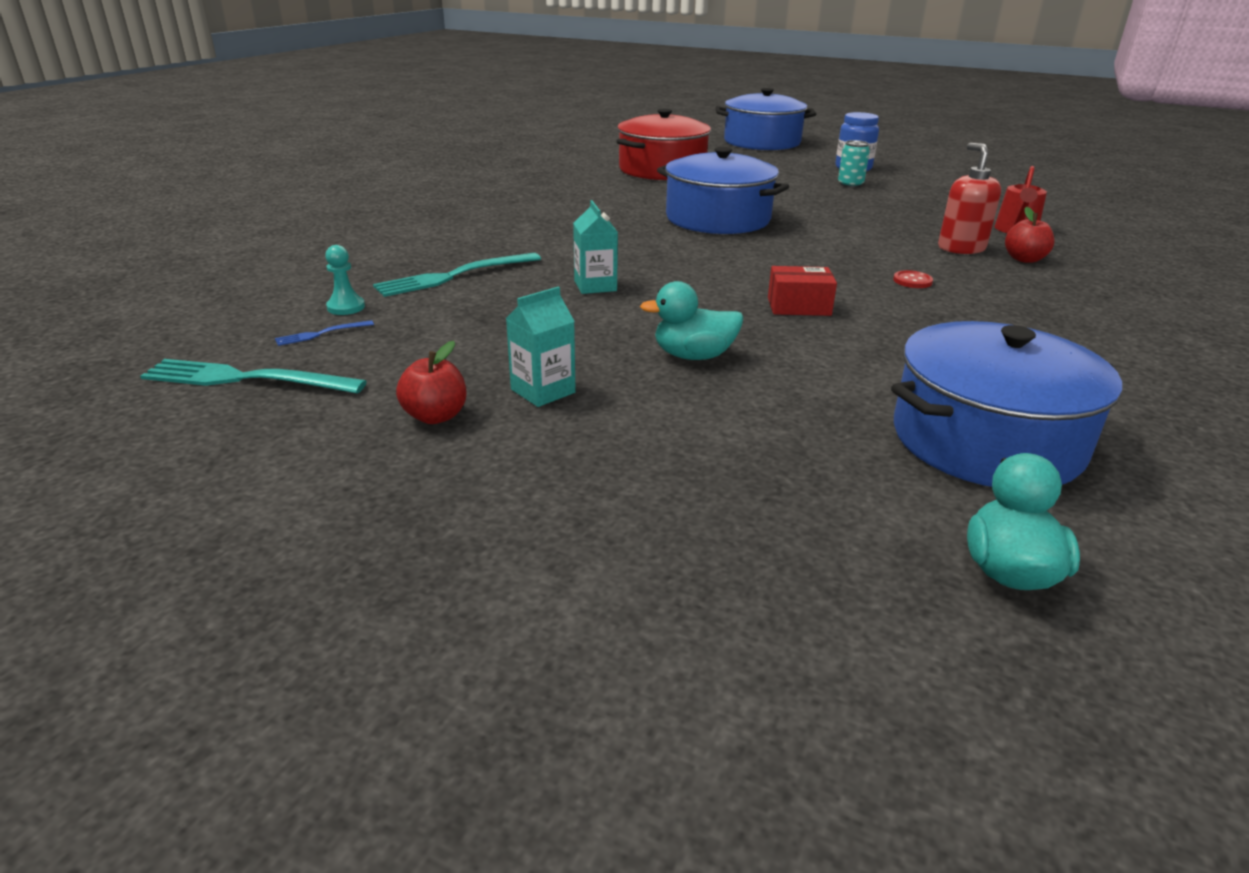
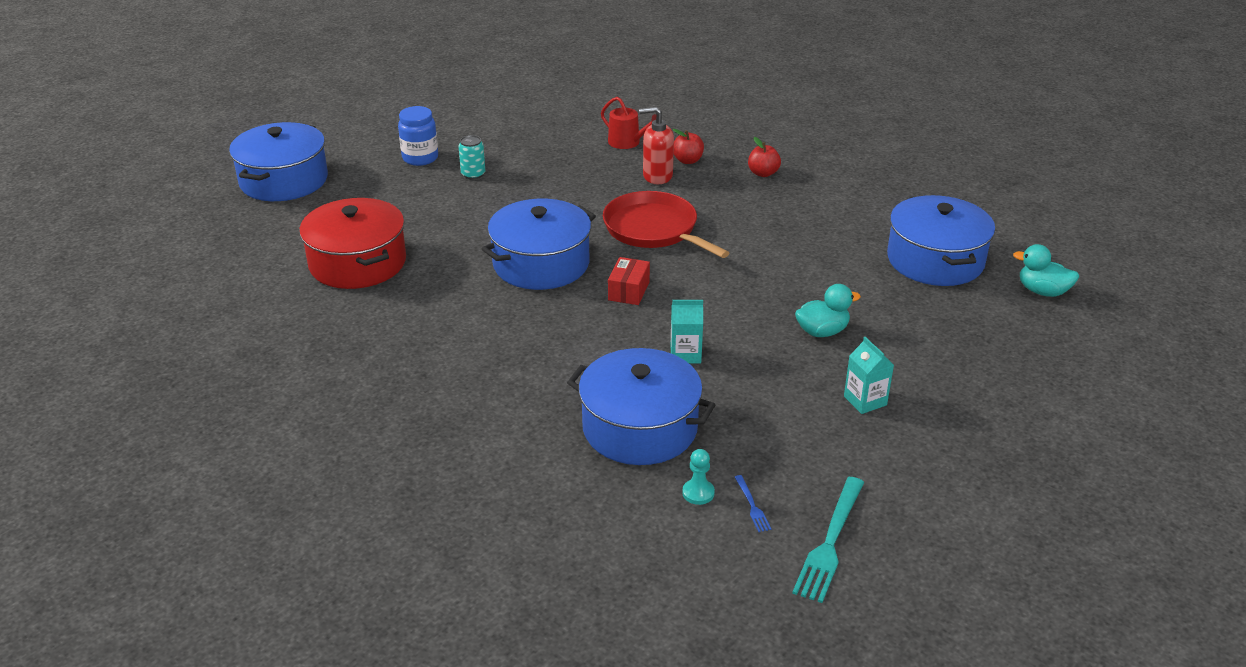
camera: 75 degrees left, 5 degrees up
turquoise fork [373,253,541,297] -> blue pot [567,348,715,465]
red apple [396,341,466,424] -> red apple moved to [748,137,781,177]
turquoise duck [640,281,743,360] -> turquoise duck turned 120 degrees counterclockwise [795,284,861,337]
red box [768,266,837,316] -> red box moved to [608,257,650,305]
red button [893,270,933,288] -> none
none -> red pan [603,191,729,258]

